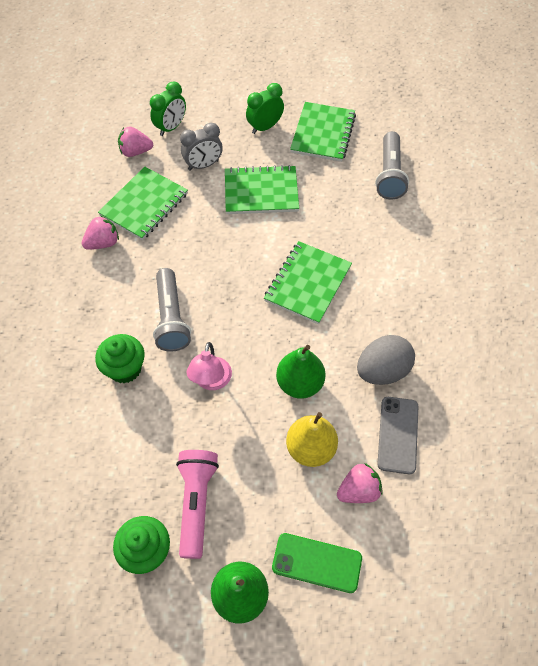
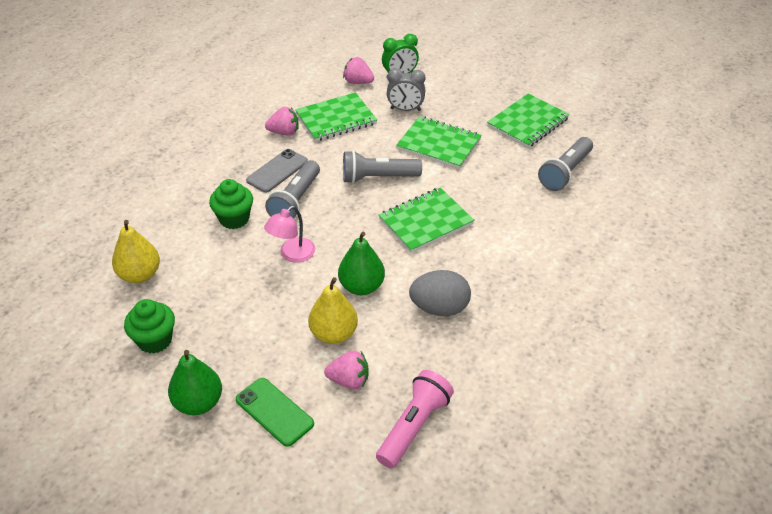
camera: 30 degrees right, 15 degrees down
pink flashlight [176,450,219,559] -> pink flashlight moved to [376,370,454,468]
green clock [246,83,284,134] -> none
grey phone [377,397,418,474] -> grey phone moved to [246,149,308,193]
none -> yellow pear [112,220,160,283]
none -> grey flashlight [343,150,422,184]

